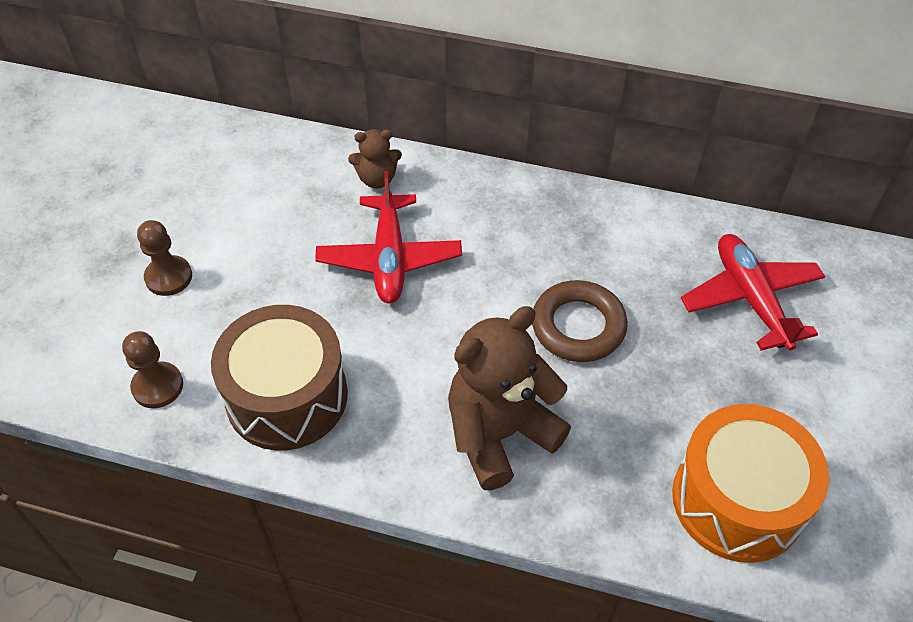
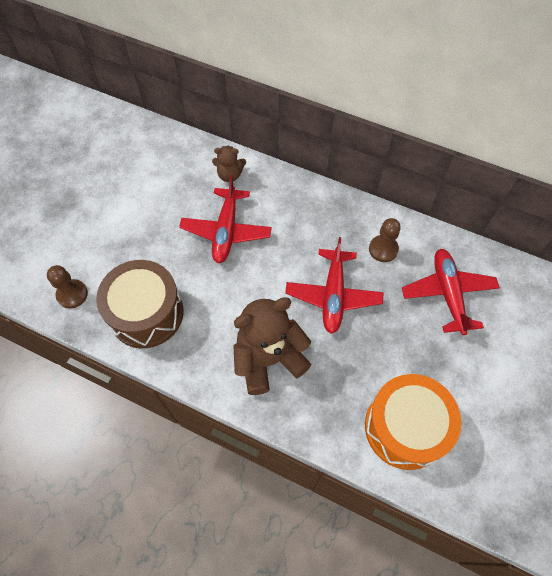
camera: 10 degrees right, 10 degrees up
brown pawn [137,220,192,296] -> brown pawn moved to [369,218,401,262]
brown ring [532,280,628,362] -> red plane [285,237,383,334]

